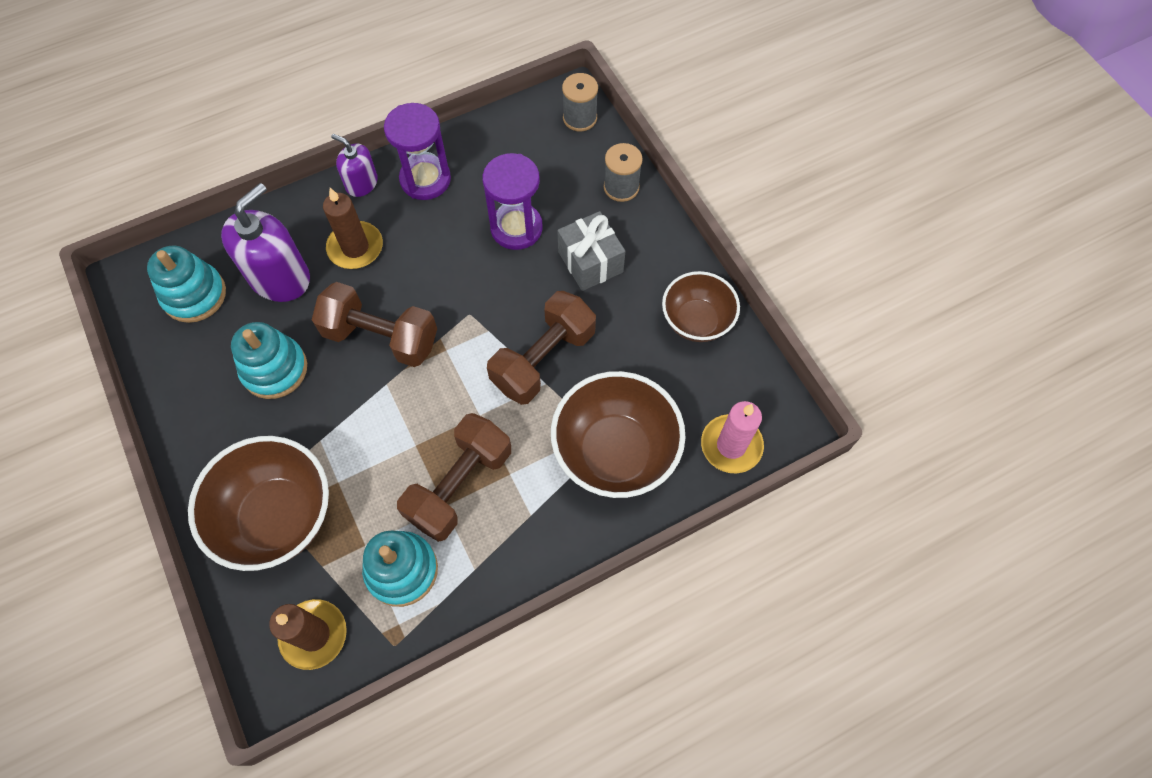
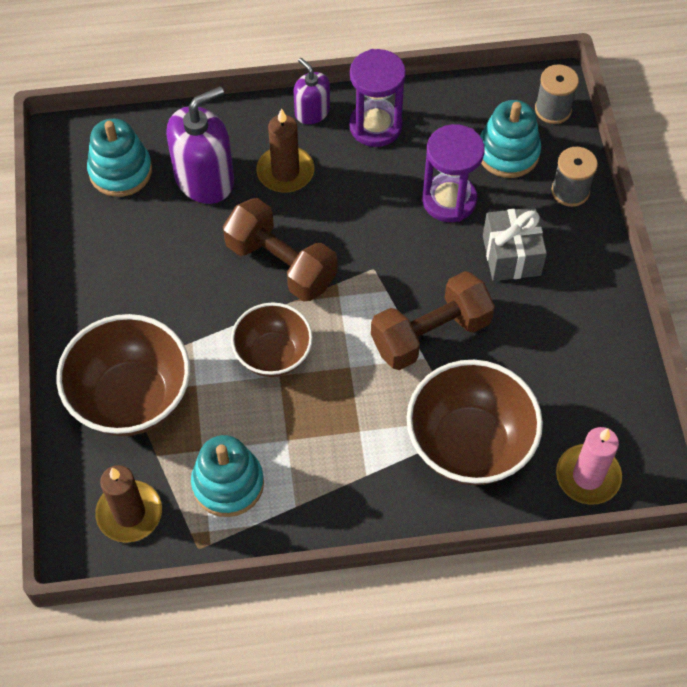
camera: 20 degrees right, 5 degrees down
turquoise stacking toy [231,322,307,399] -> turquoise stacking toy moved to [480,100,541,178]
brown dumbbell [397,413,511,542] -> none
brown bowl [662,271,740,342] -> brown bowl moved to [231,302,313,377]

